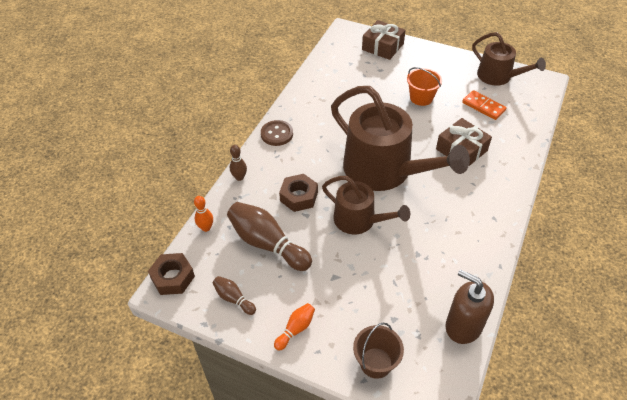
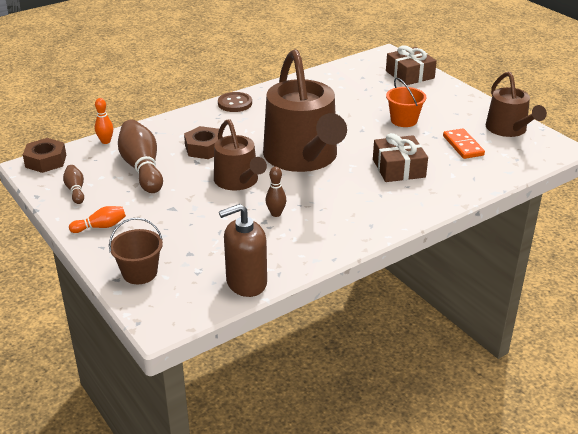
camera: 30 degrees right, 15 degrees down
brown bowling pin [230,145,247,181] -> brown bowling pin moved to [266,167,286,217]
brown soap dispenser [446,270,494,344] -> brown soap dispenser turned 90 degrees counterclockwise [219,204,267,297]

